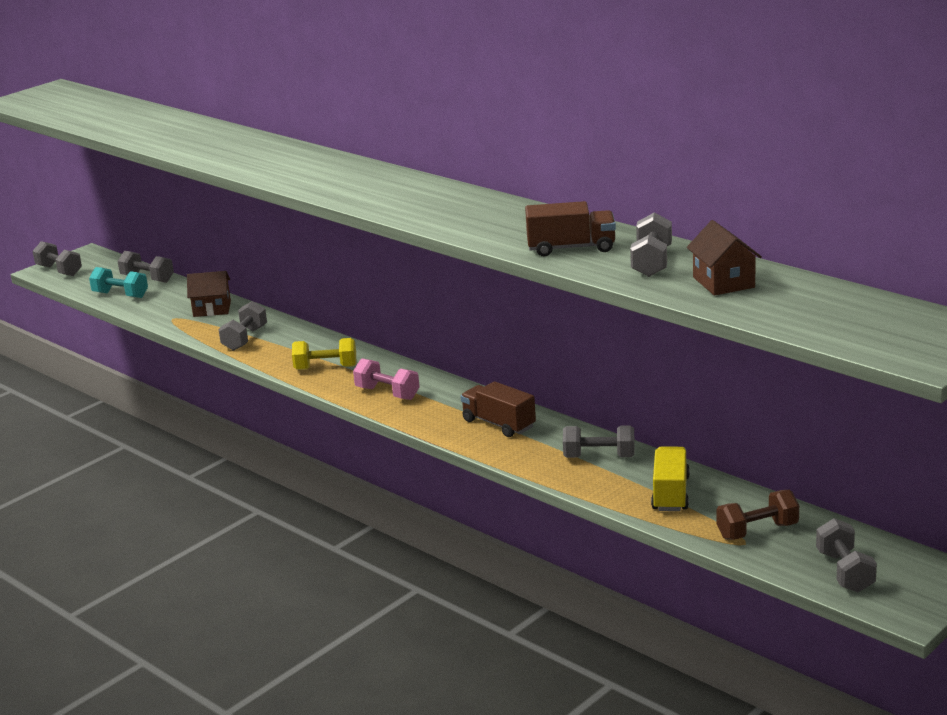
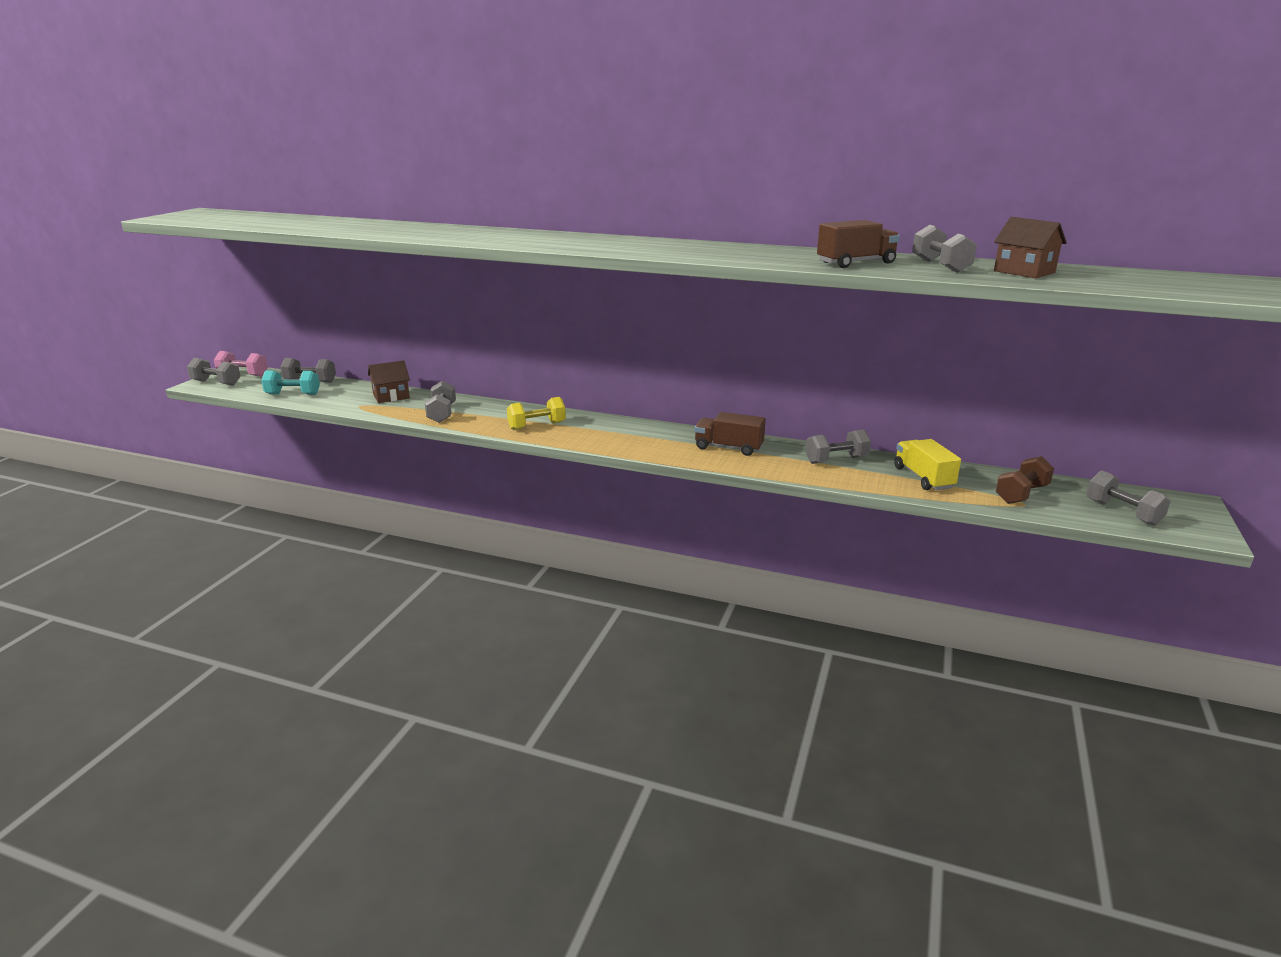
camera: 25 degrees left, 0 degrees up
pink dumbbell [353,358,420,400] -> pink dumbbell moved to [214,351,268,376]

